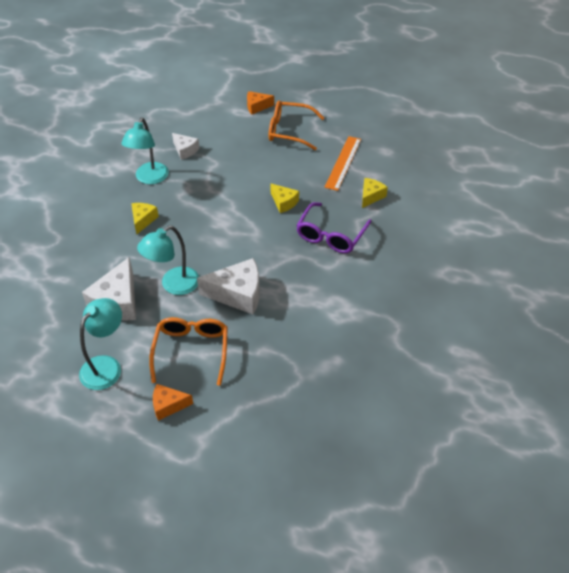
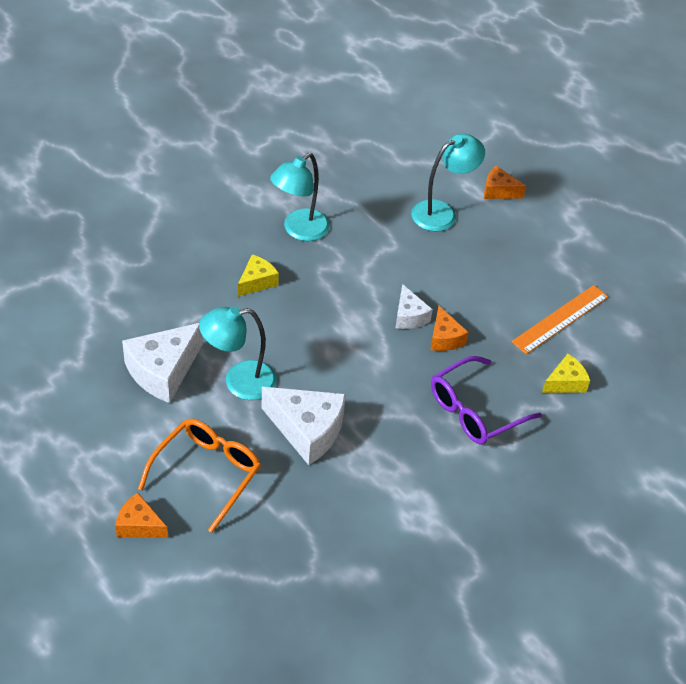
camera: 25 degrees right, 0 degrees up
turquoise lamp [79,298,122,390] -> turquoise lamp moved to [411,134,485,232]
white cheese [172,133,200,160] -> white cheese moved to [395,284,433,329]
orange glasses [268,100,324,150] -> none
yellow cheese [270,183,299,213] -> orange cheese [430,306,469,351]

